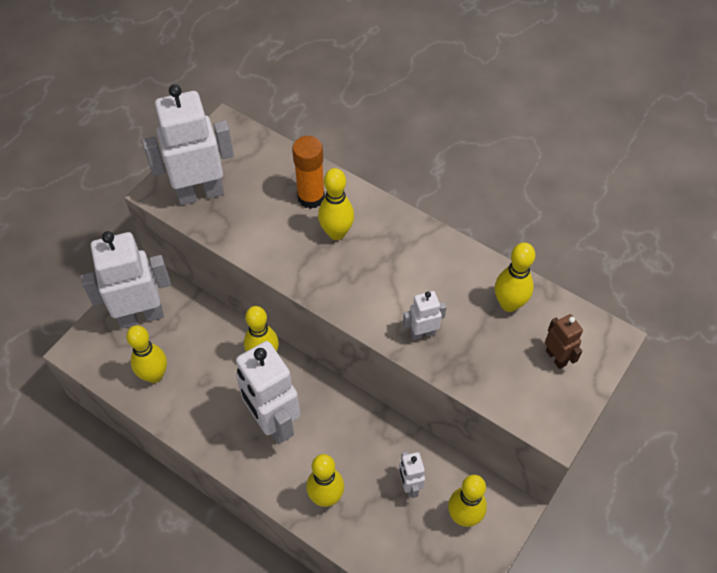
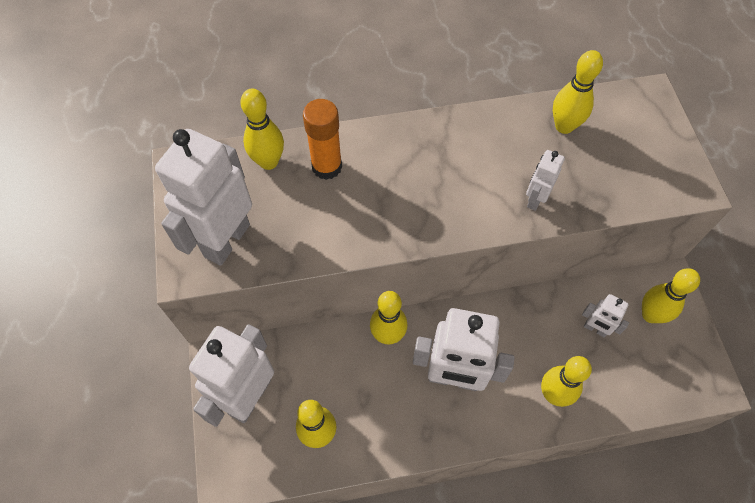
camera: 45 degrees left, 5 degrees up
yellow bowling pin [318,168,354,240] -> yellow bowling pin moved to [240,89,284,170]
brown robot [545,314,583,369] -> none

